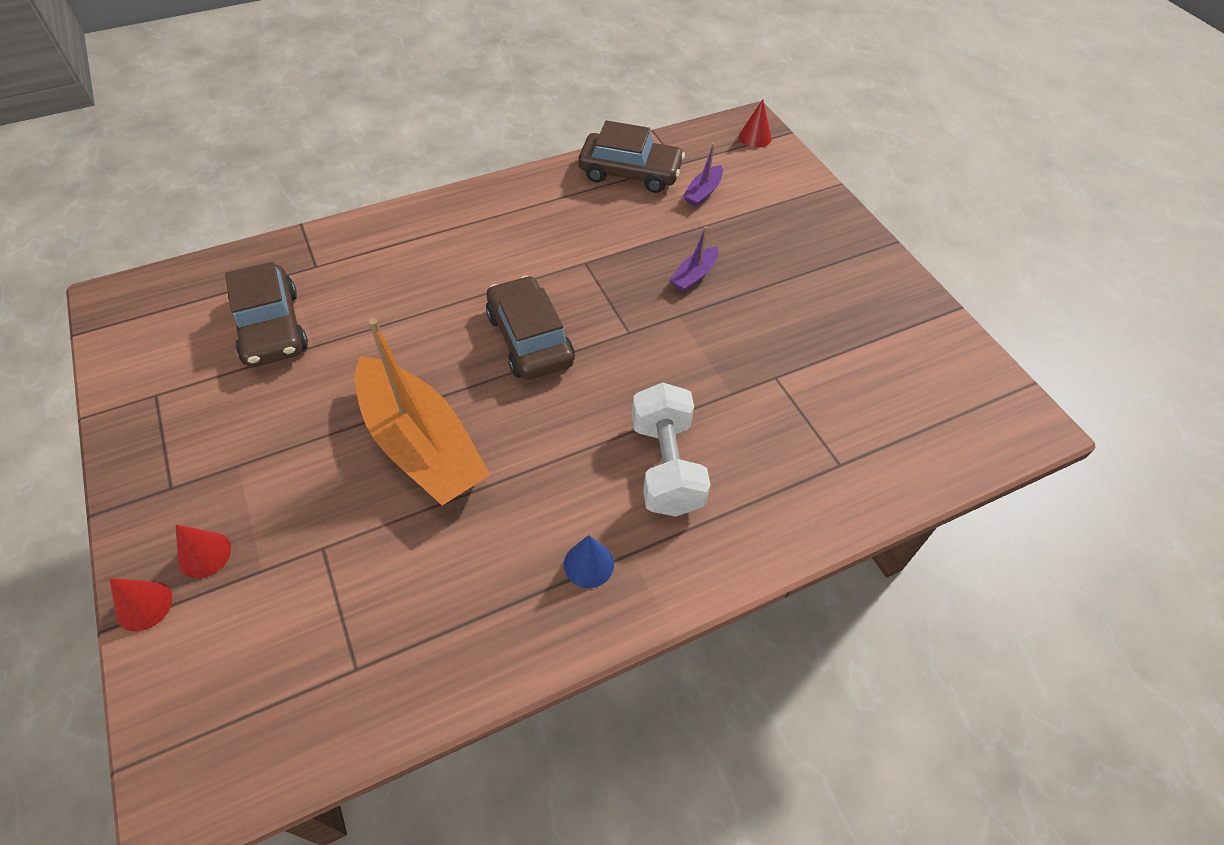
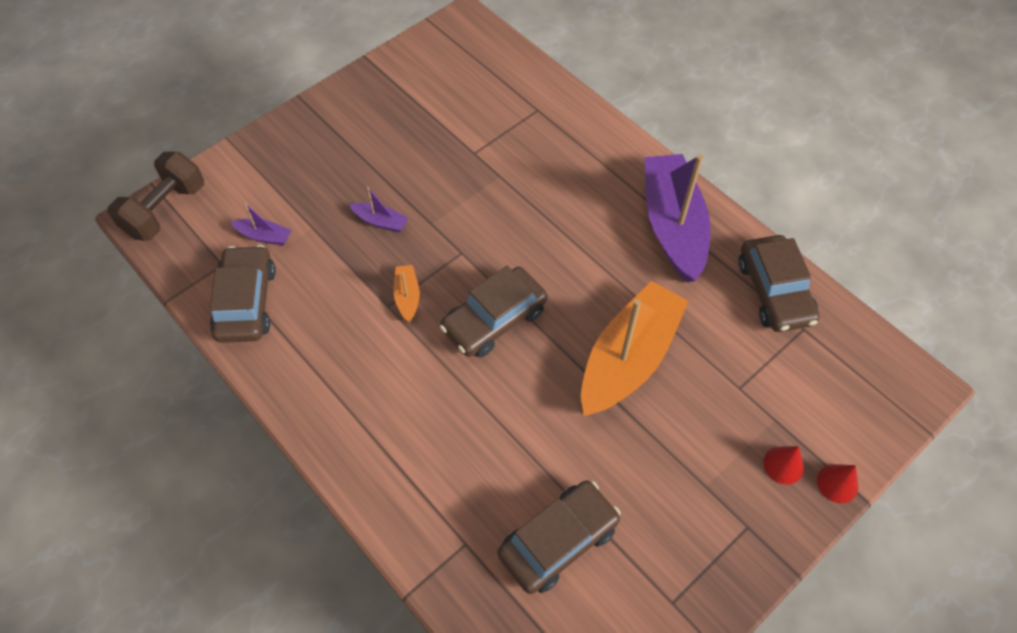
camera: 105 degrees left, 5 degrees up
blue cone [564,535,614,588] -> purple boat [645,154,711,282]
white dumbbell [632,382,711,517] -> none
red cone [739,99,772,148] -> brown dumbbell [108,152,204,241]
none -> orange boat [393,265,420,322]
none -> brown car [739,235,820,332]

